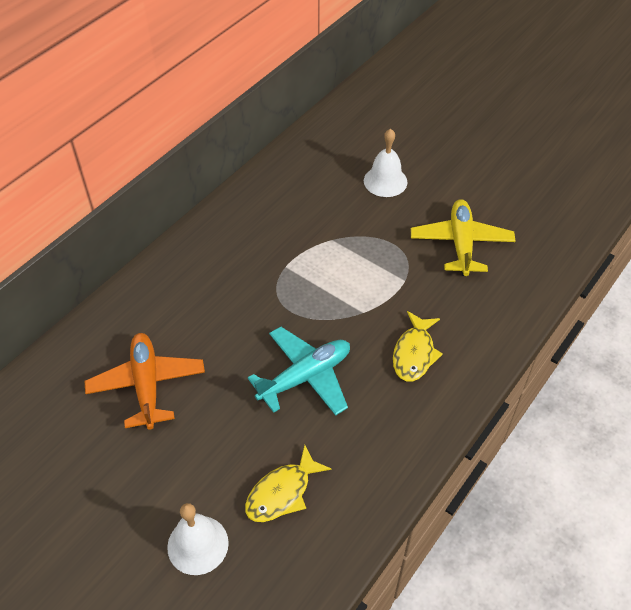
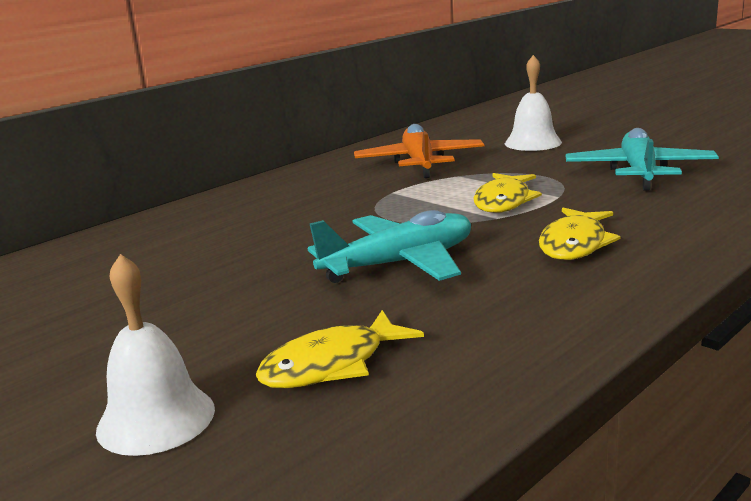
camera: 10 degrees right, 30 degrees down
orange plane [85,333,205,430] -> orange plane moved to [354,124,485,178]
yellow plane [411,199,515,276] -> turquoise plane [566,128,719,191]
none -> yellow fish [473,173,542,213]

